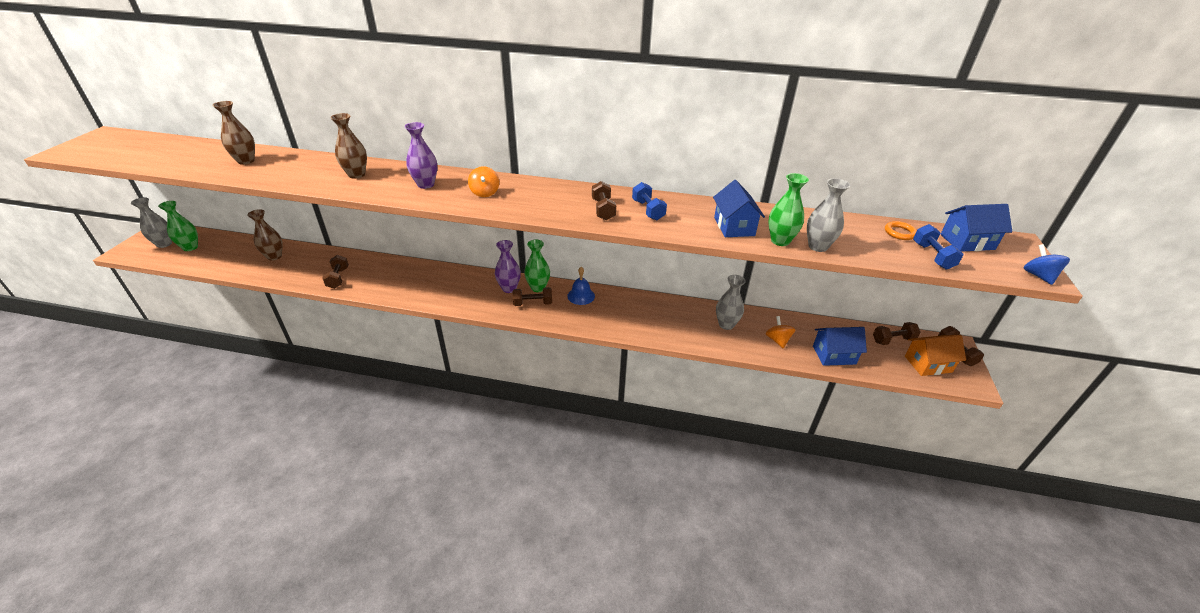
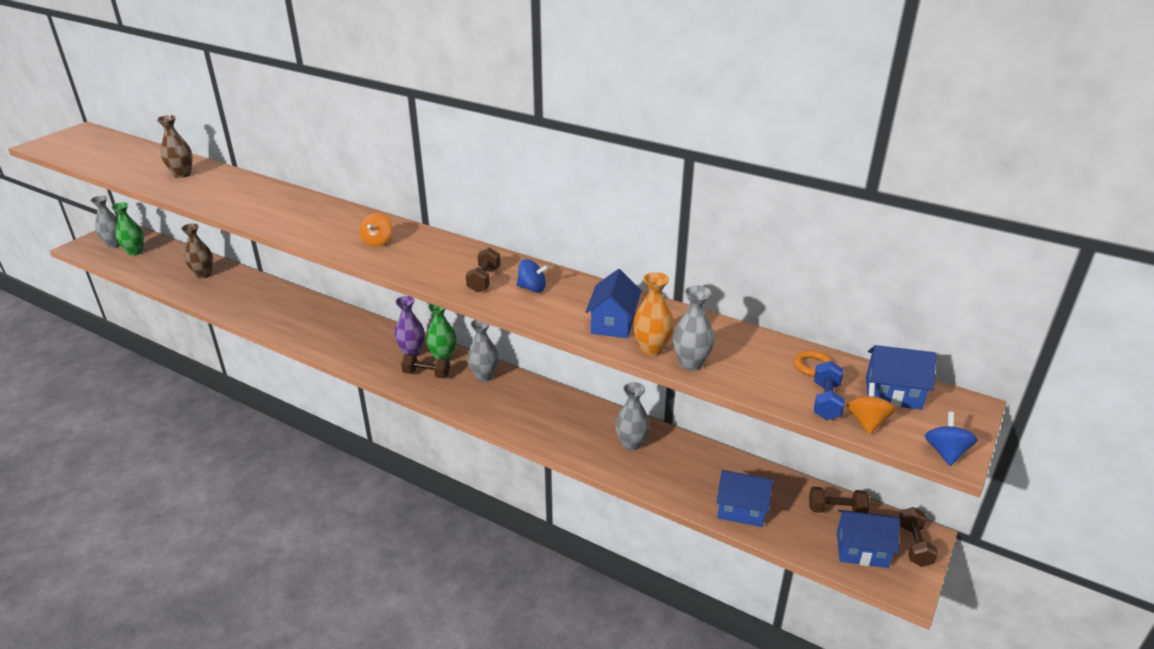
camera: 20 degrees right, 5 degrees down
brown dumbbell [322,255,349,289] -> none
brown vase [330,113,367,179] -> none
purple vase [404,122,437,189] -> none
blue bell [567,267,595,305] -> grey vase [467,320,499,382]
blue dumbbell [632,182,667,220] -> blue spinning top [516,259,549,293]
orange spinning top [765,316,796,348] -> orange spinning top moved to [847,383,896,434]
green vase [768,173,809,246] -> orange vase [633,272,674,356]
orange house [905,335,966,376] -> blue house [837,510,900,568]

